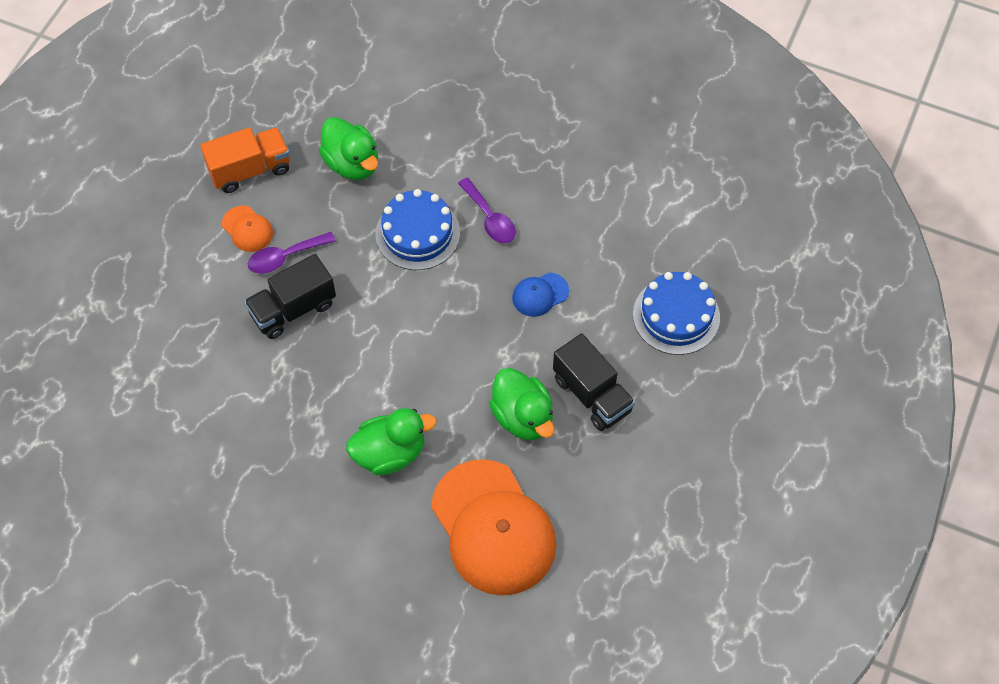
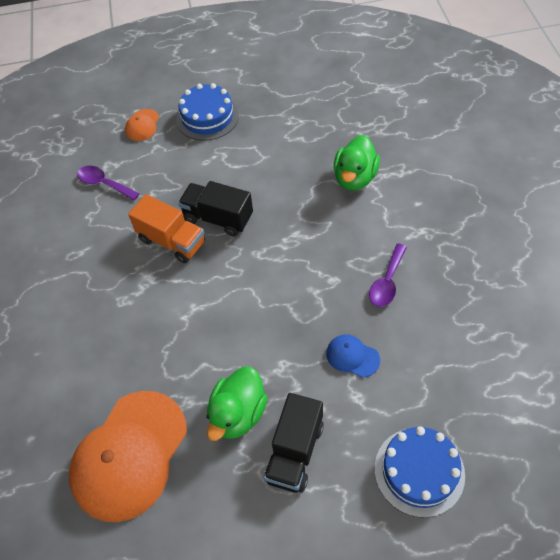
camera: 60 degrees right, 5 degrees down
orange truck [200,127,290,193] -> orange truck moved to [128,194,205,263]
orange cap [222,206,273,252] -> orange cap moved to [125,109,159,141]
purple spoon [248,232,336,274] -> purple spoon moved to [77,166,140,200]
green duck [346,408,437,475] -> none
blue cake [376,189,460,270] -> blue cake moved to [176,83,239,141]

